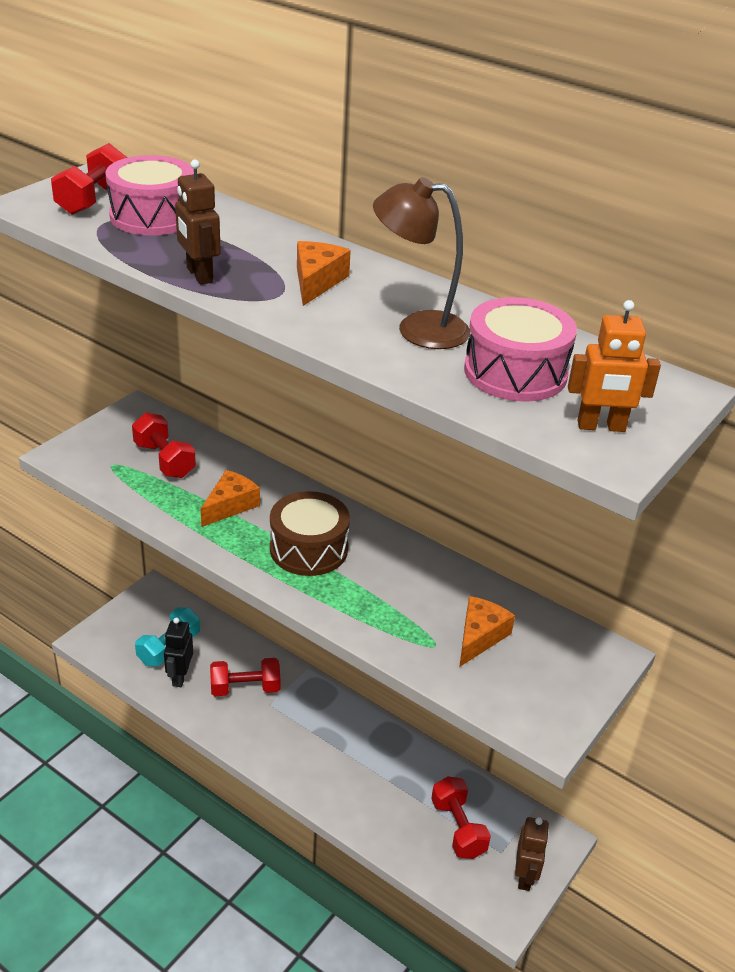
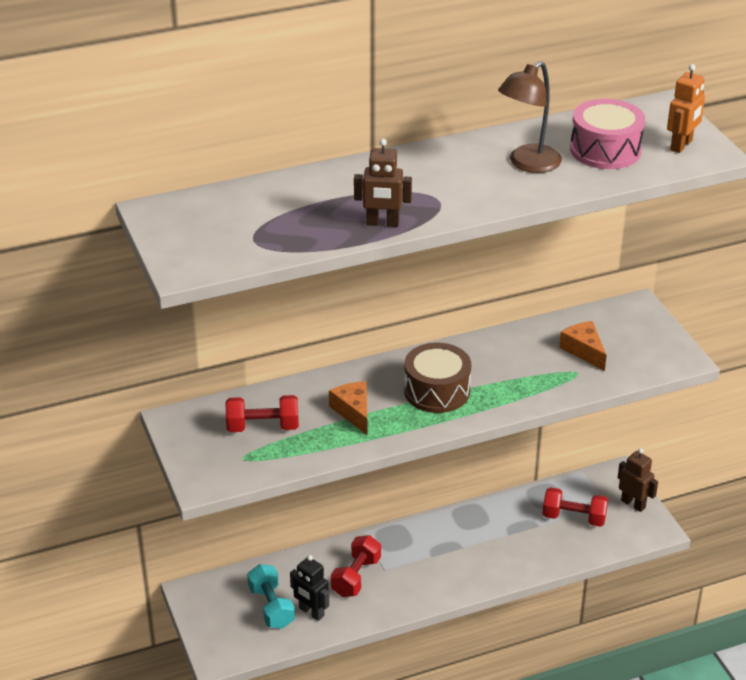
camera: 55 degrees left, 0 degrees up
red dumbbell [51,143,127,215] -> none
pink drum [105,155,194,235] -> none
orange cheese [297,241,351,306] -> none

